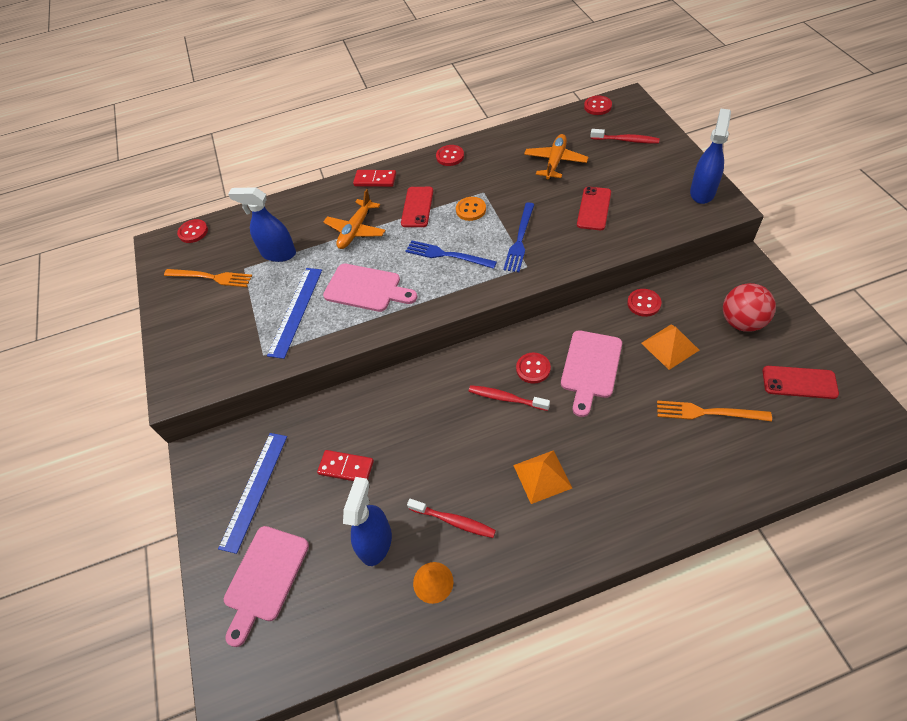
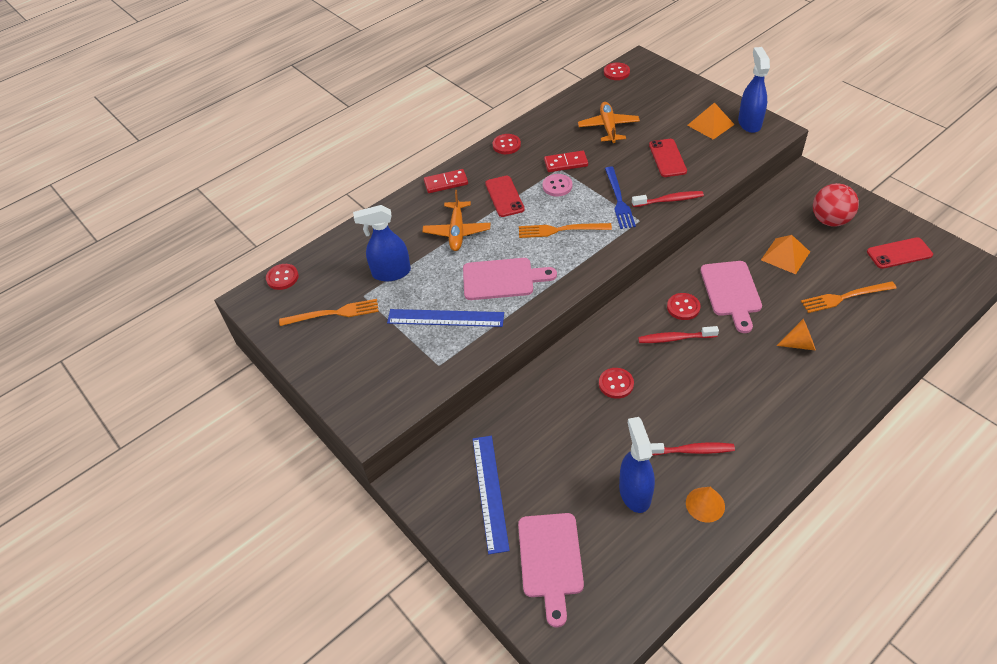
camera: 25 degrees left, 5 degrees down
blue ruler [267,268,322,359] -> blue ruler turned 75 degrees counterclockwise [387,309,504,327]
red domino [317,450,374,481] -> red domino moved to [544,151,588,172]
blue fork [405,240,497,269] -> orange fork [519,223,612,238]
orange button [456,197,486,221] -> pink button [543,174,572,196]
orange pyramid [513,450,572,504] -> orange pyramid moved to [687,102,735,139]
red toothbrush [590,129,660,143] -> red toothbrush moved to [632,191,704,207]
red button [627,289,661,317] -> red button moved to [599,368,634,399]
none -> orange cone [777,319,816,351]

